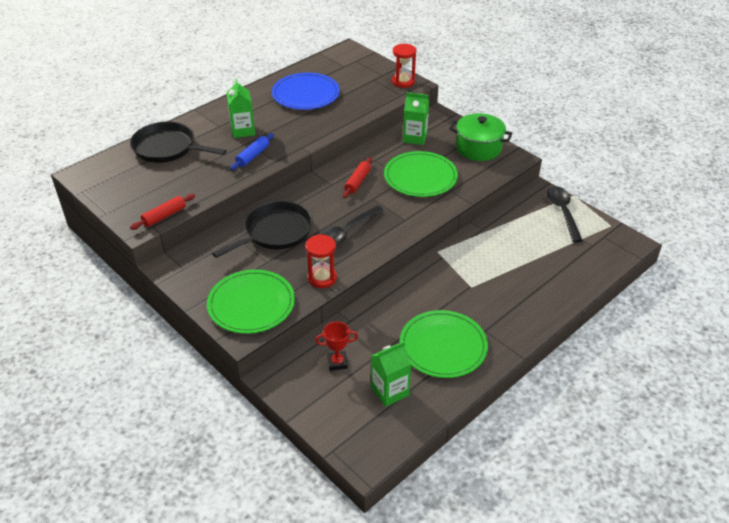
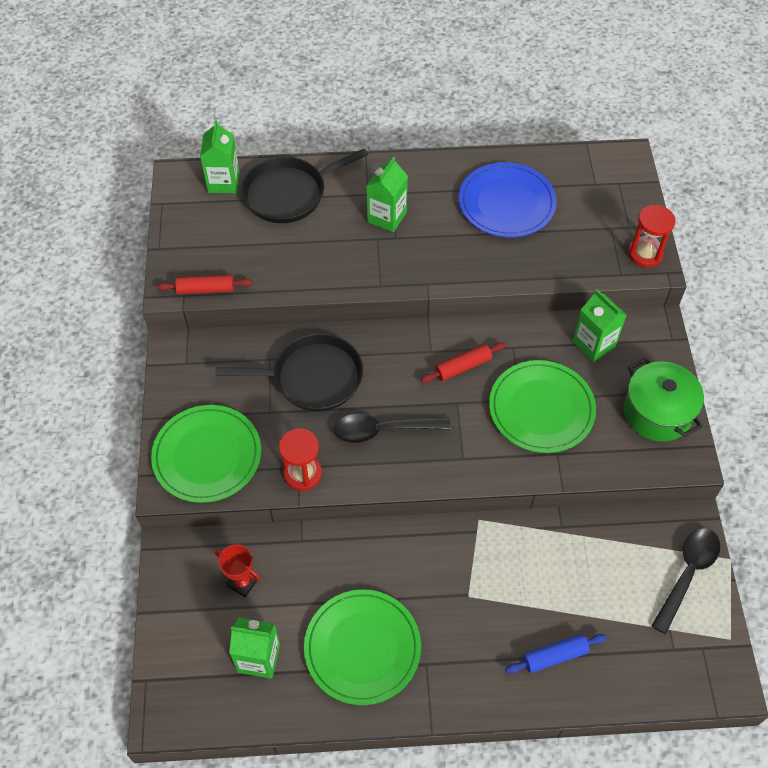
camera: 40 degrees right, 15 degrees up
black pan [130,121,227,163] -> black pan turned 90 degrees counterclockwise [241,148,369,223]
blue rolling pin [230,133,274,170] -> blue rolling pin moved to [506,634,607,674]
none -> green carton [200,120,240,193]

